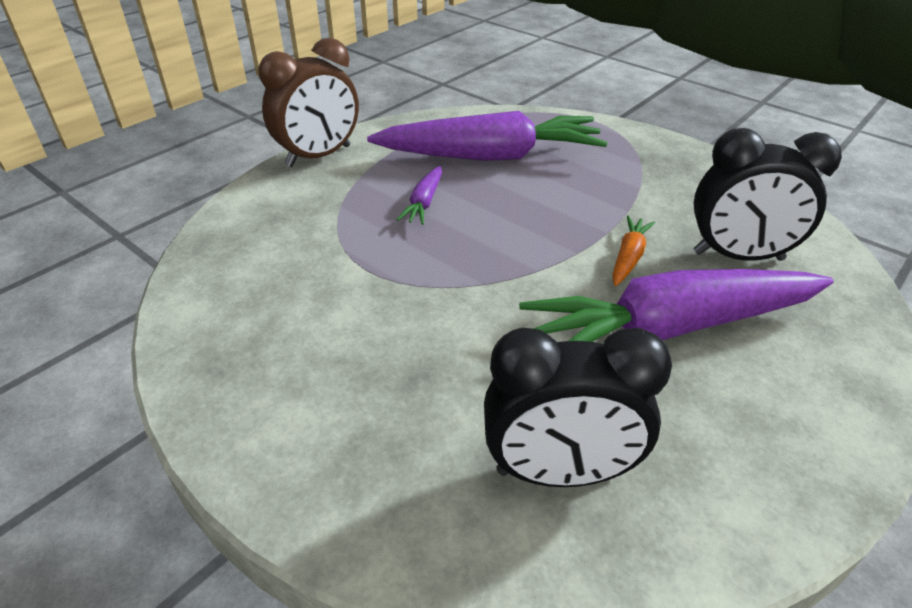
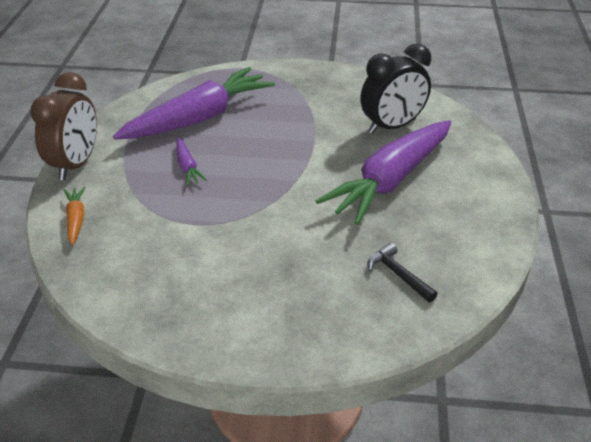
camera: 35 degrees left, 0 degrees up
black clock [484,328,672,487] -> black hammer [367,243,438,303]
orange carrot [612,216,655,286] -> orange carrot moved to [64,187,85,245]

